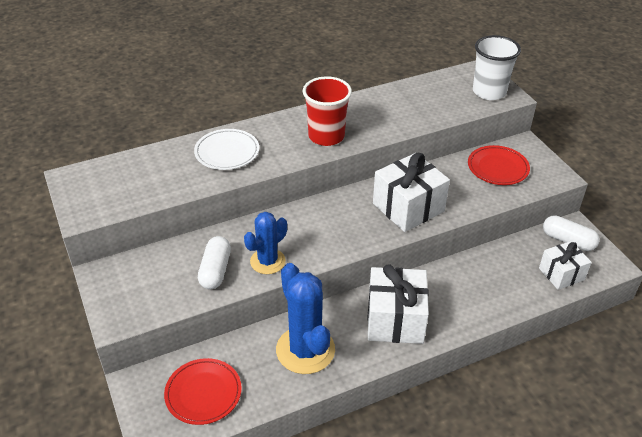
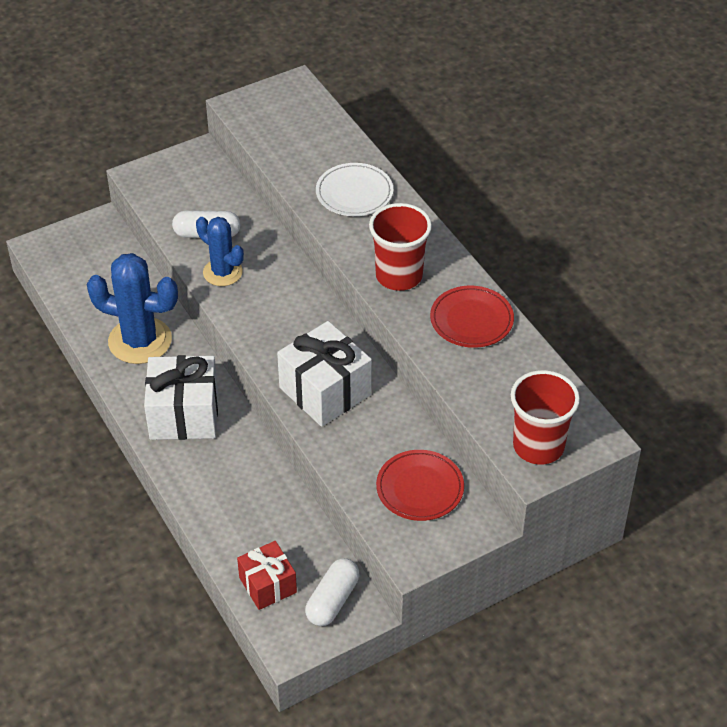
camera: 85 degrees right, 5 degrees up
red plate [164,358,242,425] -> red plate moved to [430,286,514,348]
blue cactus [276,263,335,374] -> blue cactus turned 45 degrees clockwise [87,253,178,364]
white cup [473,35,521,100] -> red cup [511,370,580,465]
white gift [539,241,592,290] -> red gift [237,541,297,610]

